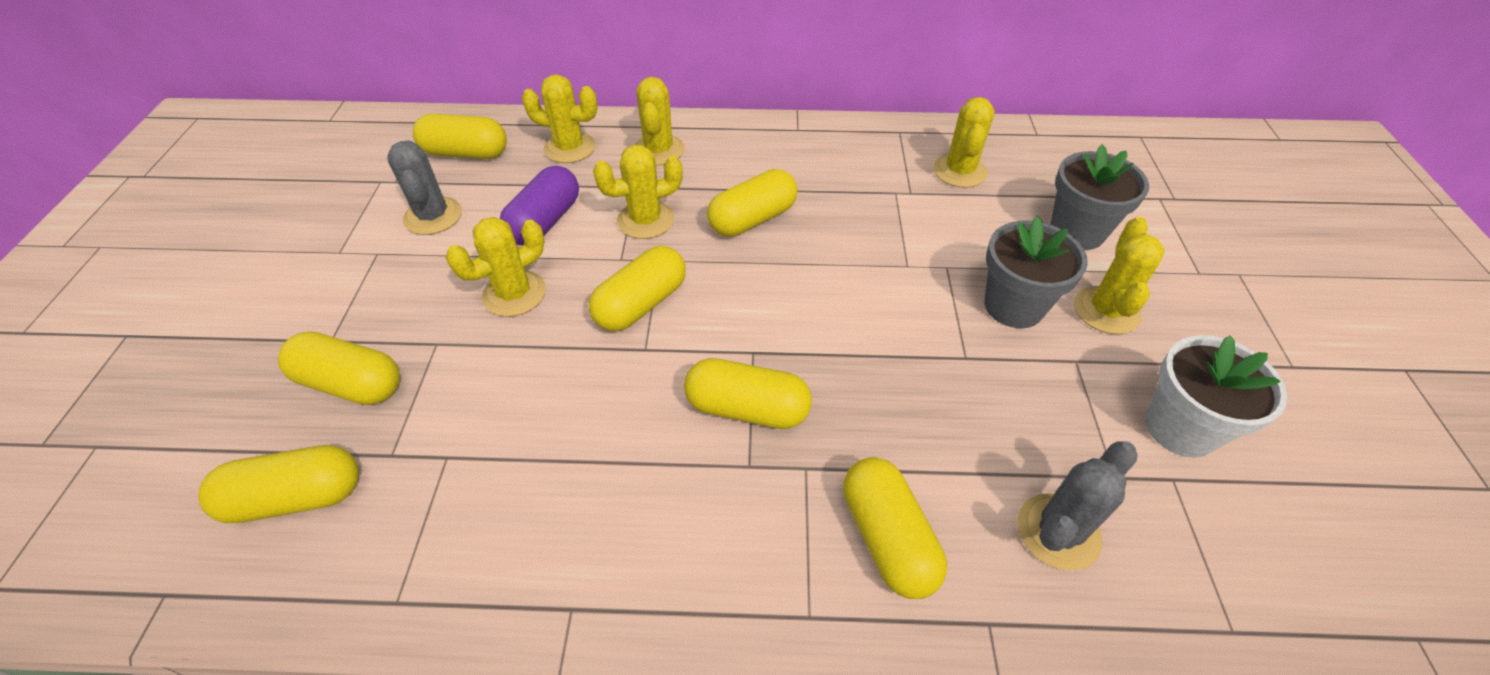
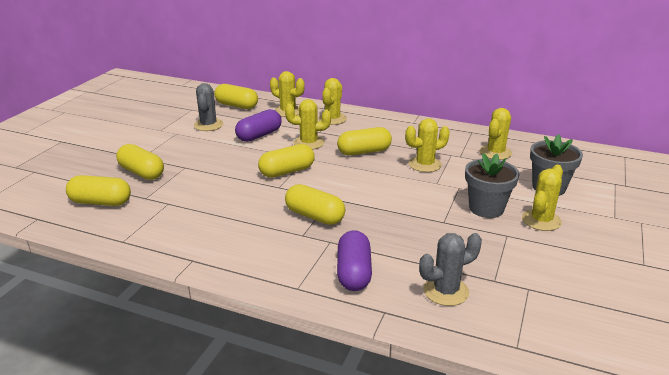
camera: 20 degrees right, 20 degrees down
yellow cactus [446,217,546,317] -> yellow cactus moved to [405,118,450,172]
yellow capsule [843,457,947,599] -> purple capsule [337,230,372,291]
white flower pot [1145,335,1287,458] -> none

